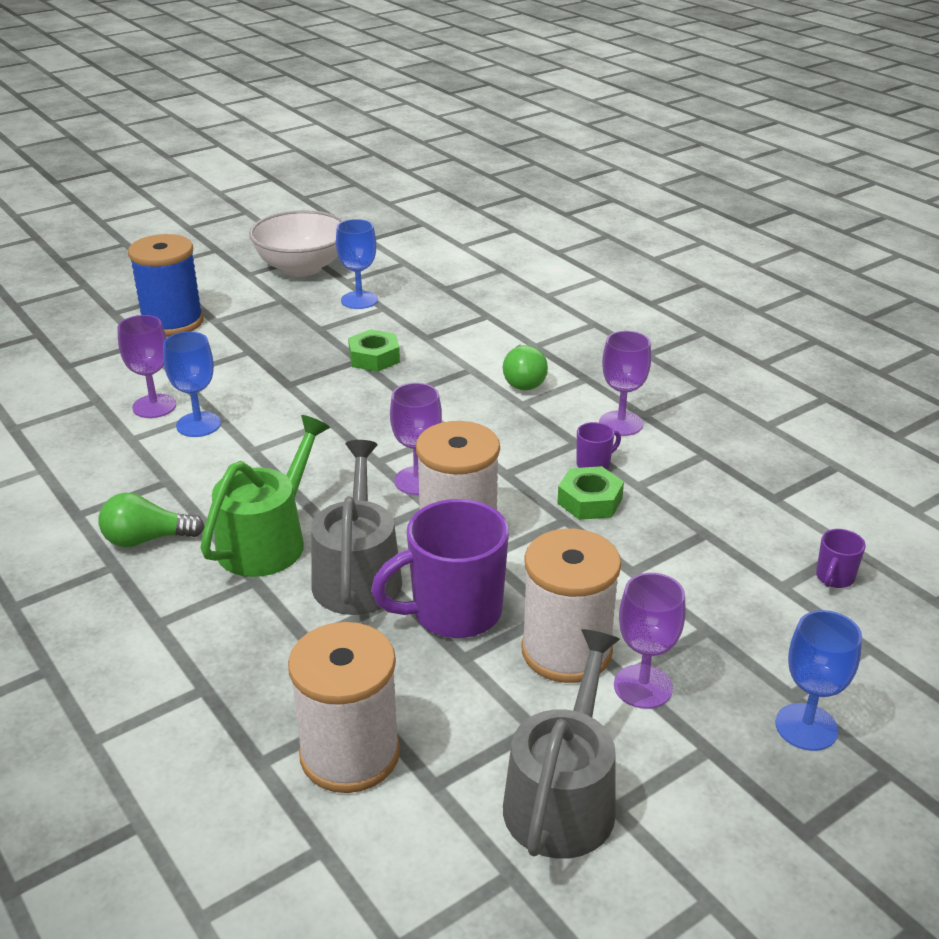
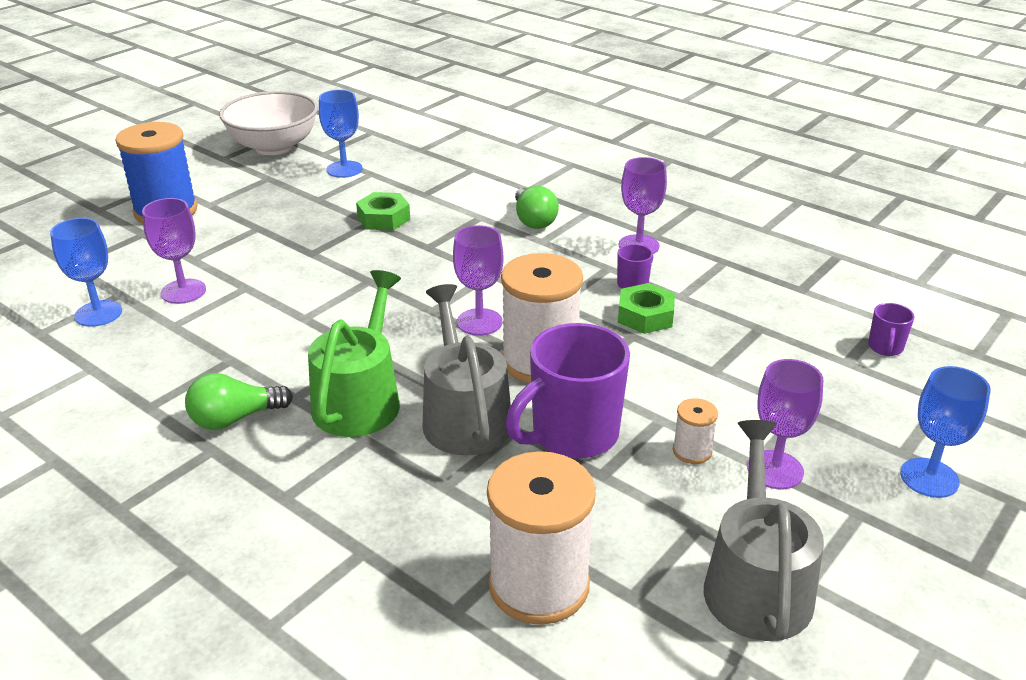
camera: 15 degrees left, 0 degrees up
blue goblet [163,332,221,437] -> blue goblet moved to [50,218,122,327]
white spool [521,529,621,683] -> white spool [673,398,718,464], size x0.45

